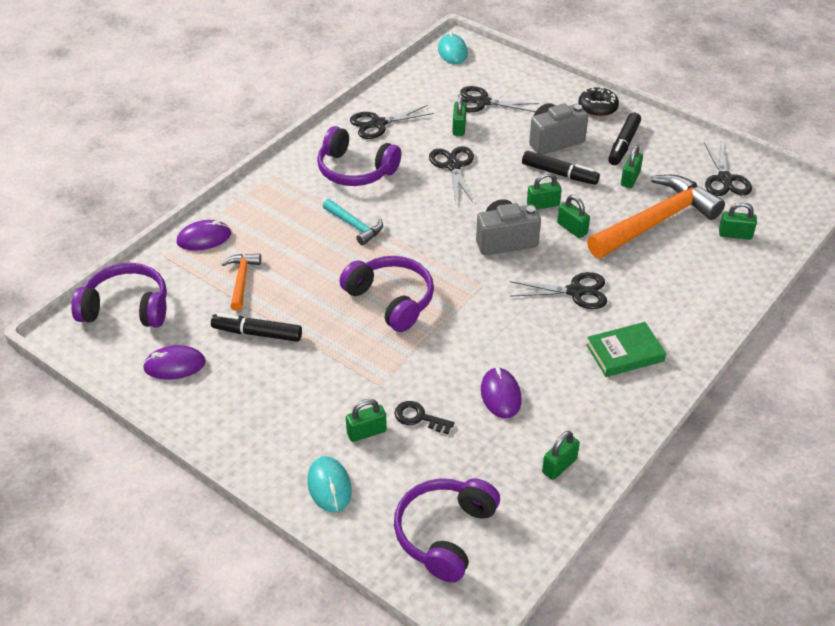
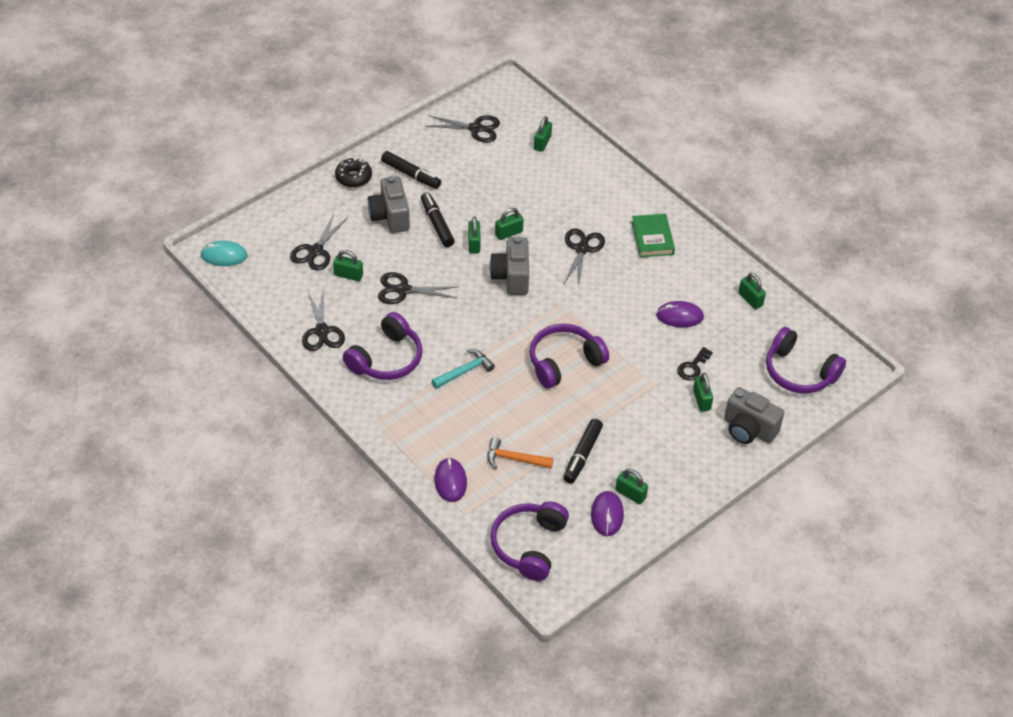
camera: 80 degrees left, 5 degrees up
turquoise mouse [307,456,352,513] -> grey camera [724,387,784,444]
black marker [522,151,600,185] -> black marker turned 60 degrees counterclockwise [421,192,455,247]
orange hammer [587,175,725,258] -> none
green padlock [621,145,643,188] -> green padlock moved to [616,469,648,504]

